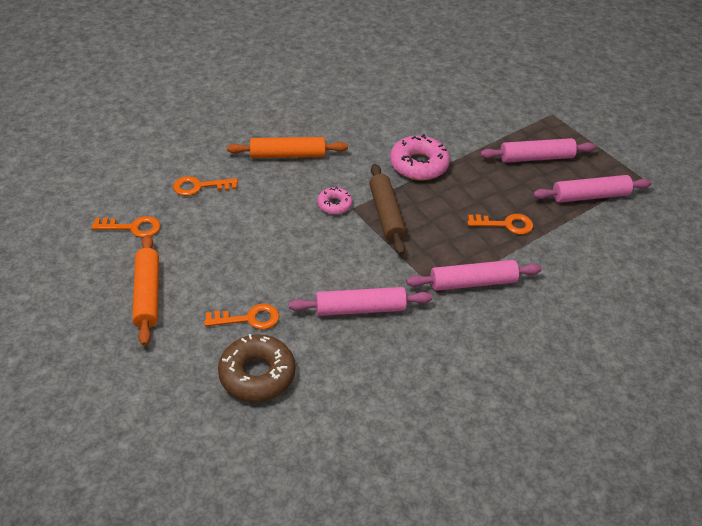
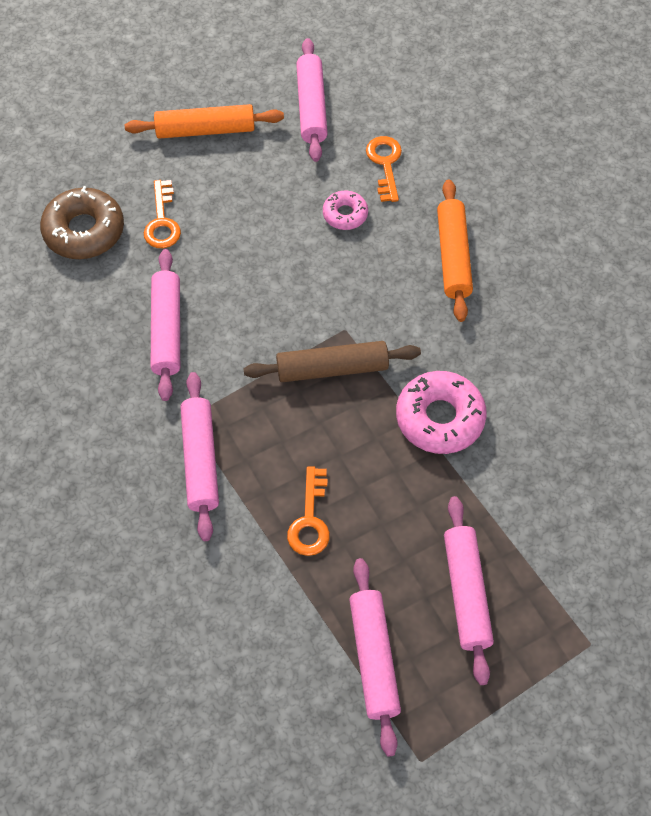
camera: 95 degrees right, 15 degrees up
orange key [91,216,160,238] -> pink rolling pin [296,38,328,162]
pink donut [317,186,353,215] -> pink donut moved to [323,191,368,230]

